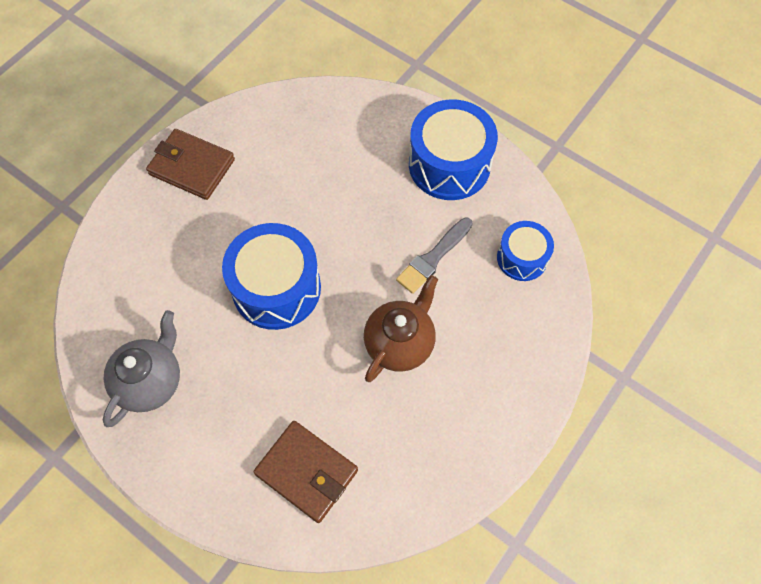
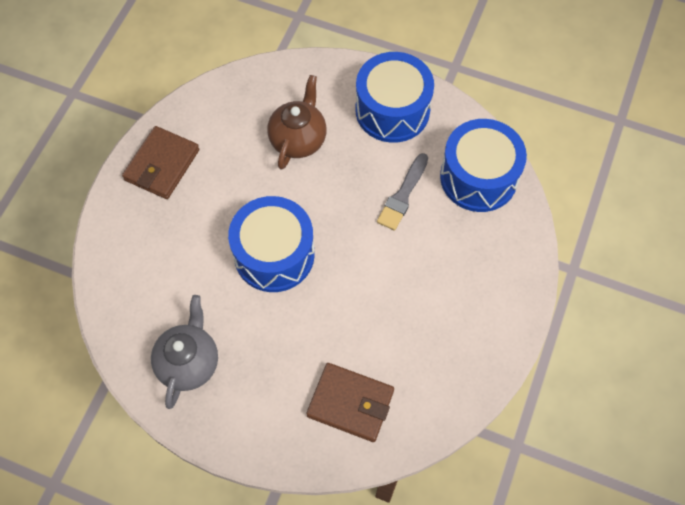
camera: 15 degrees left, 0 degrees up
brown wallet [146,129,235,200] -> brown wallet turned 75 degrees counterclockwise [122,126,199,199]
brown teapot [364,275,438,382] -> brown teapot moved to [267,75,327,170]
blue drum [497,221,554,281] -> blue drum [440,119,527,212], size x1.72

